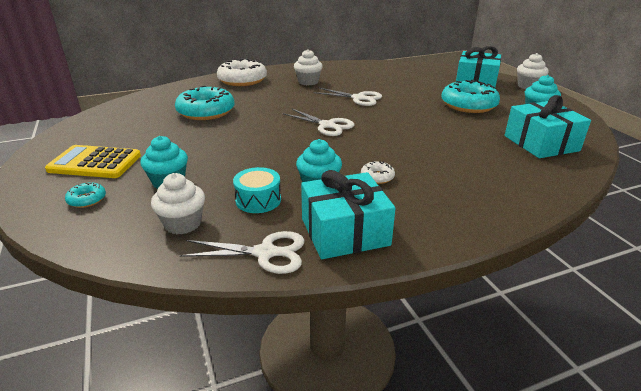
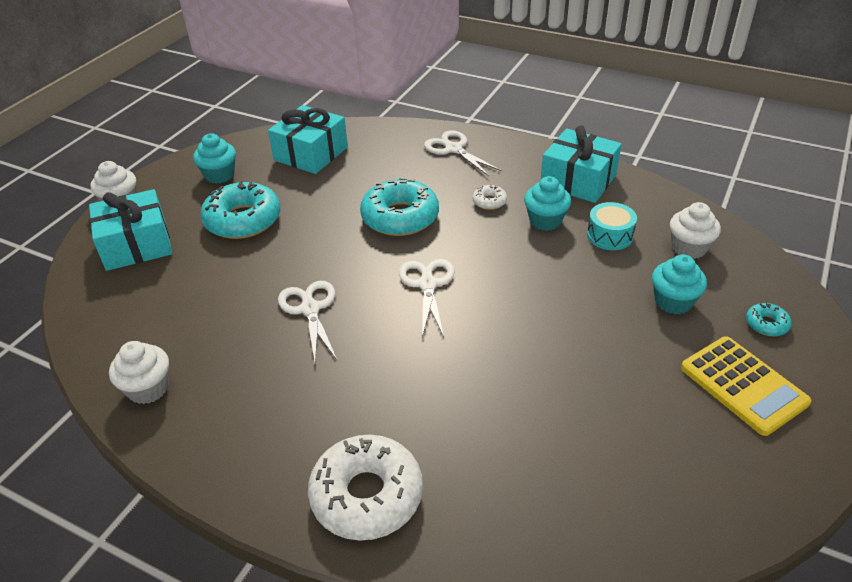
camera: 130 degrees left, 10 degrees up
turquoise donut [175,85,235,120] -> turquoise donut moved to [360,177,439,236]
white scissors [179,231,305,274] -> white scissors moved to [424,130,502,176]
white cupcake [294,49,323,85] -> white cupcake moved to [109,341,169,404]

